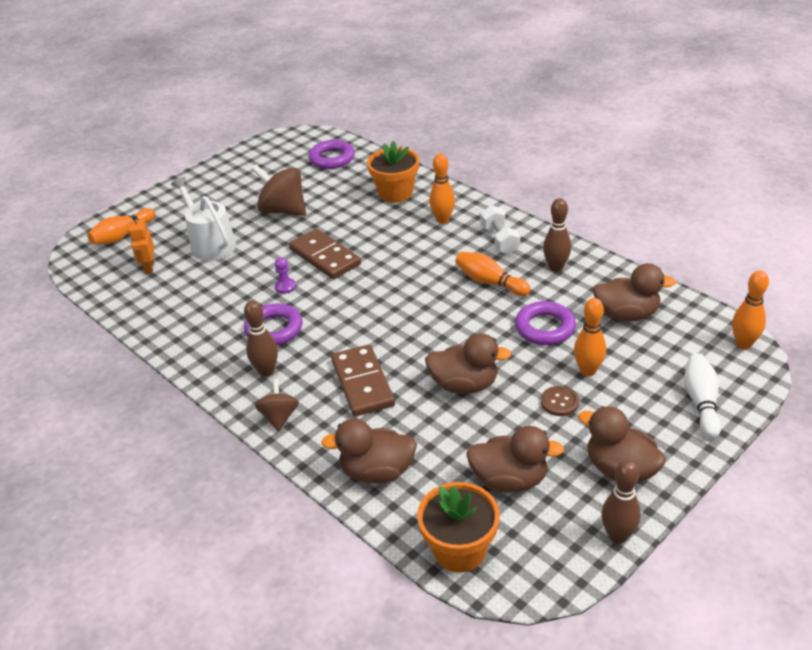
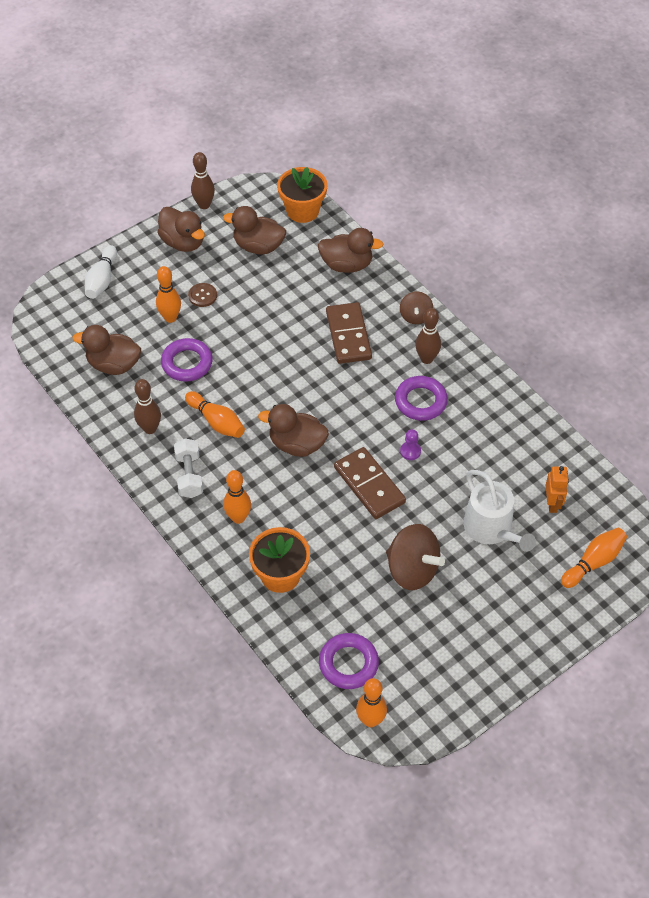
camera: 175 degrees left, 15 degrees up
brown duck [425,333,512,394] -> brown duck moved to [258,404,329,457]
orange bowling pin [732,270,769,349] -> orange bowling pin moved to [356,678,387,727]

